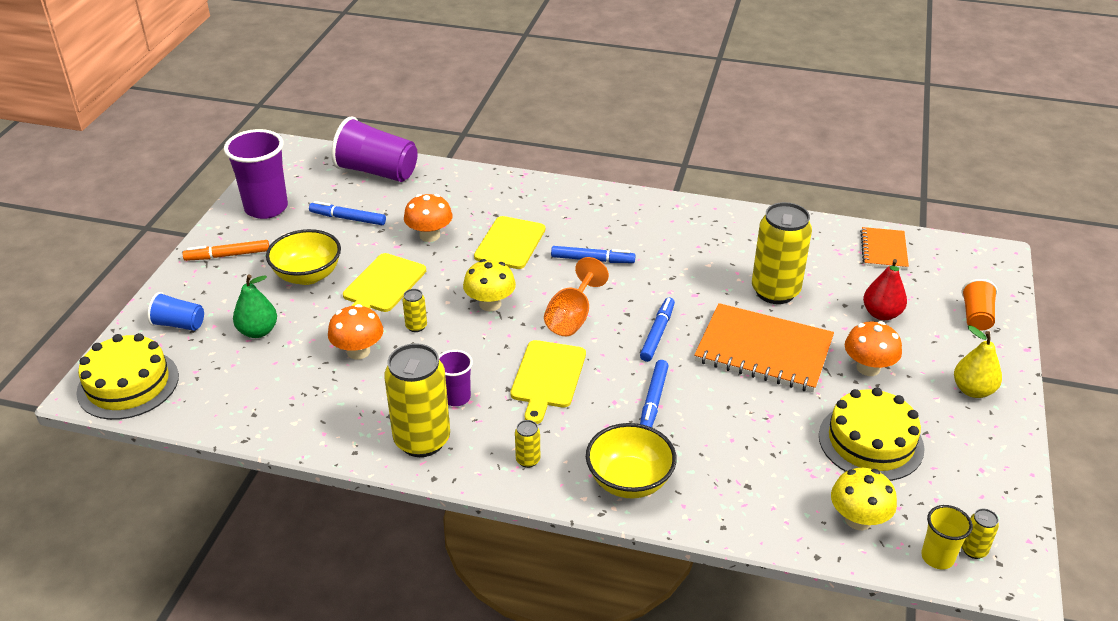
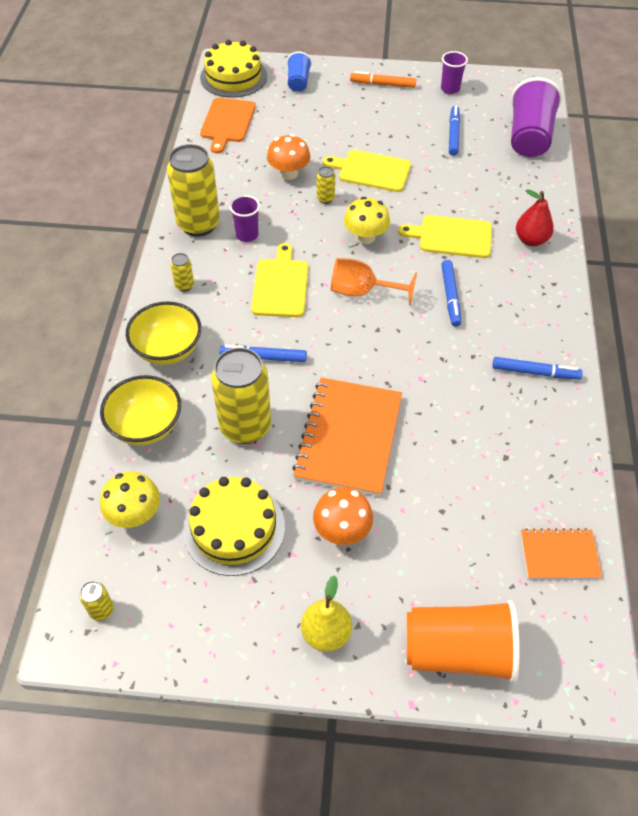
camera: 80 degrees right, 15 degrees up
orange marker [182,240,269,261] -> orange marker turned 60 degrees counterclockwise [350,71,416,88]
purple cup [224,129,288,219] -> purple cup [441,51,468,94], size x0.54
green pear [233,275,277,338] -> none
yellow bowl [266,229,341,285] -> yellow bowl moved to [100,375,181,445]
orange mushroom [404,194,453,242] -> none
yellow cutting board [510,340,586,424] -> yellow cutting board turned 90 degrees clockwise [251,243,308,317]
blue marker [640,297,675,362] -> blue marker moved to [492,357,583,380]
yellow can [752,202,812,304] -> yellow can moved to [211,347,271,444]
red pear [863,259,907,320] -> red pear moved to [516,189,554,246]
yellow cup [921,505,973,569] -> none
orange cup [962,279,998,331] -> orange cup [407,600,520,683], size x1.86
none -> orange cutting board [200,98,255,153]

